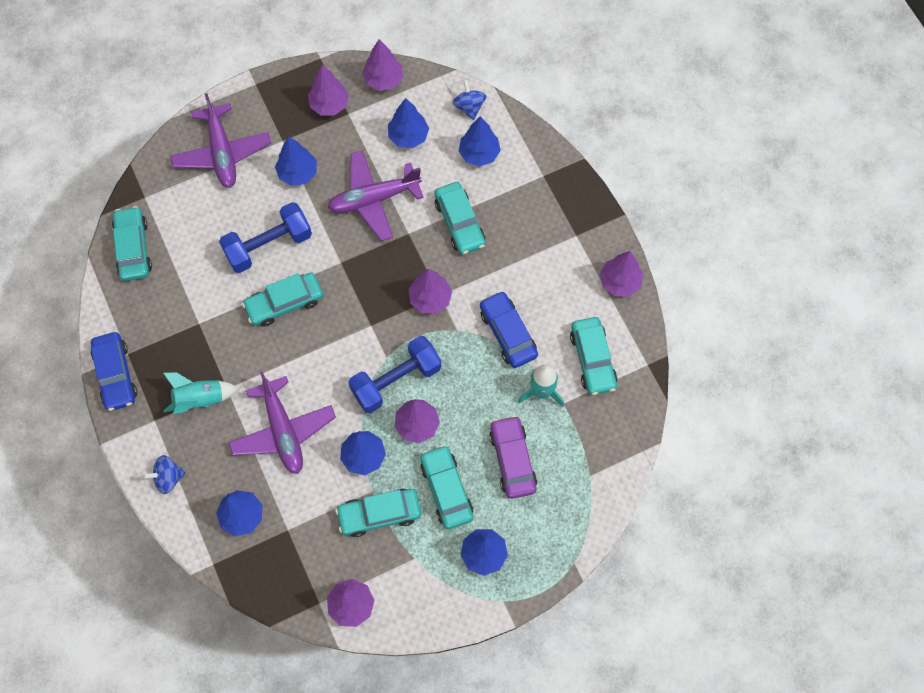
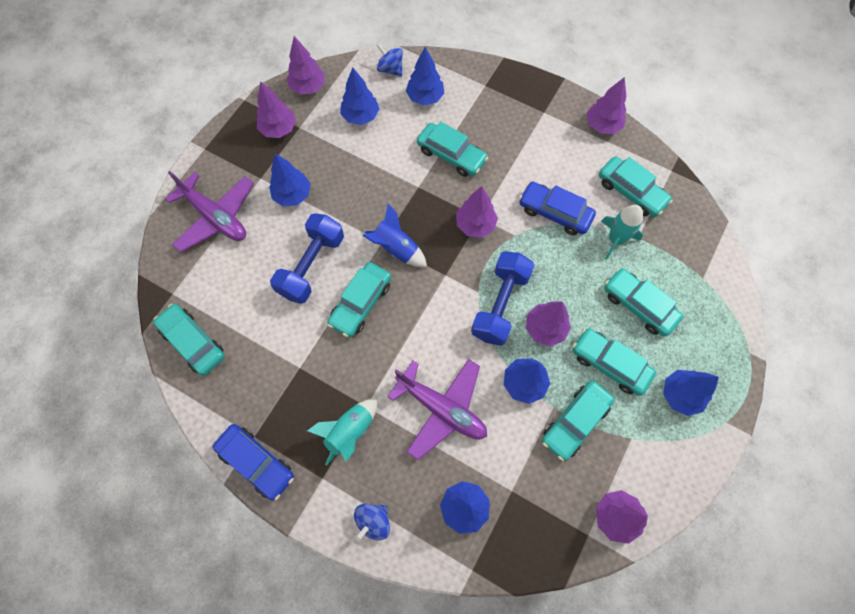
camera: 35 degrees left, 0 degrees up
purple plane [328,150,424,241] -> none
purple car [489,415,537,499] -> turquoise car [604,268,683,336]
none -> blue rocket [363,204,427,267]

